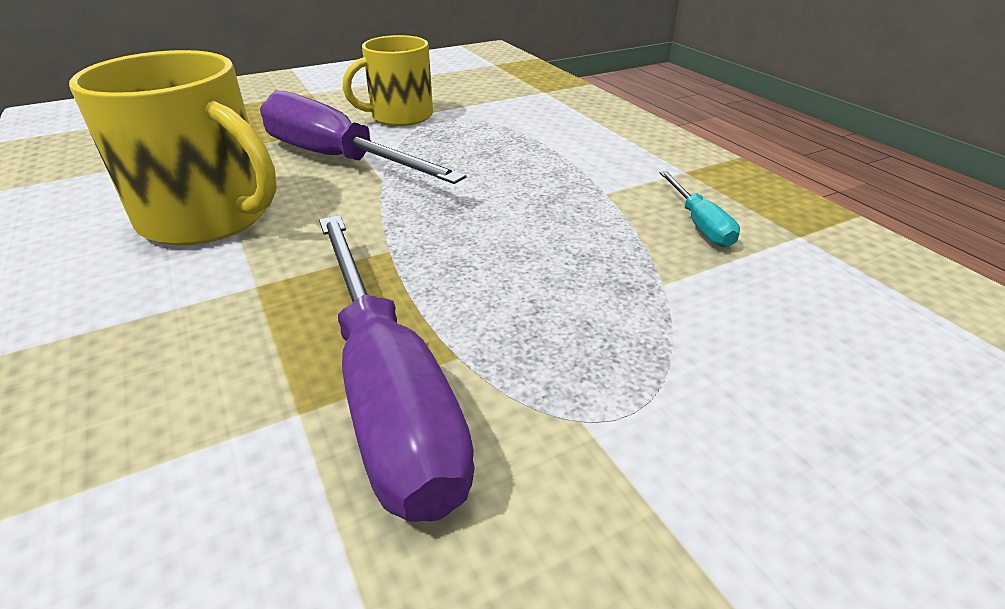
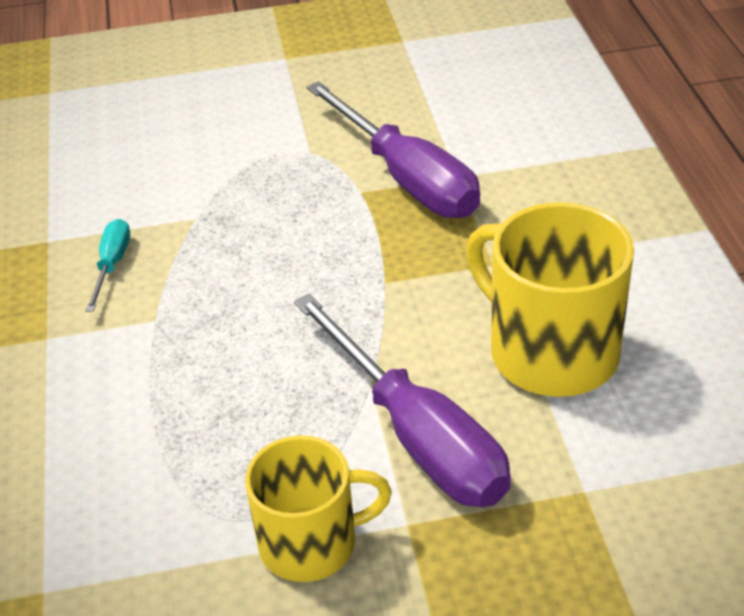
camera: 160 degrees left, 5 degrees up
purple screwdriver [319,215,475,522] -> purple screwdriver turned 150 degrees clockwise [307,81,480,218]

